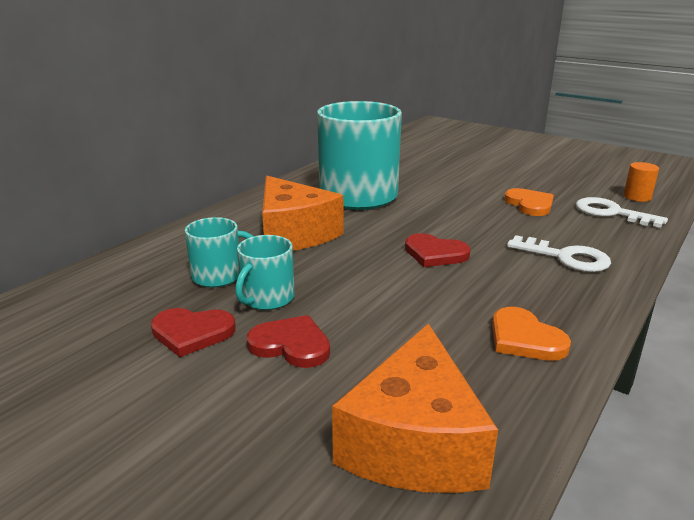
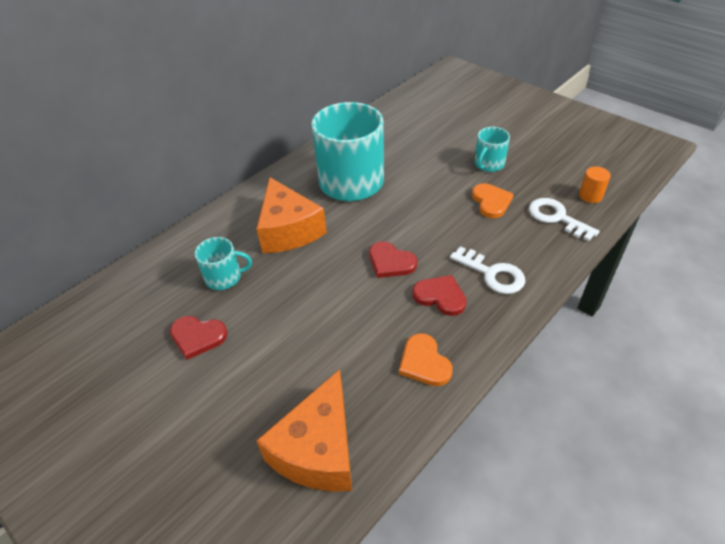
camera: 10 degrees right, 20 degrees up
turquoise mug [235,235,294,310] -> turquoise mug moved to [474,127,510,172]
red heart [247,315,330,368] -> red heart moved to [412,275,466,316]

